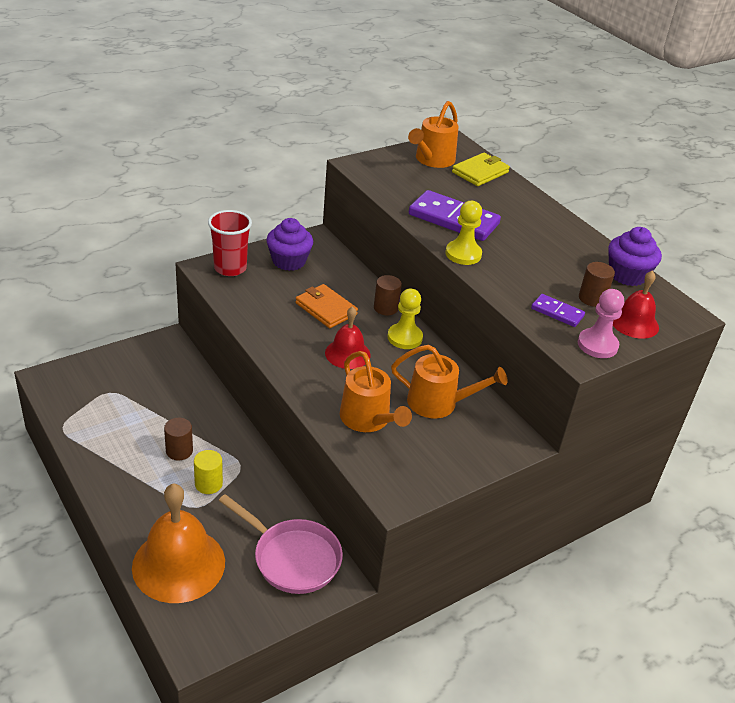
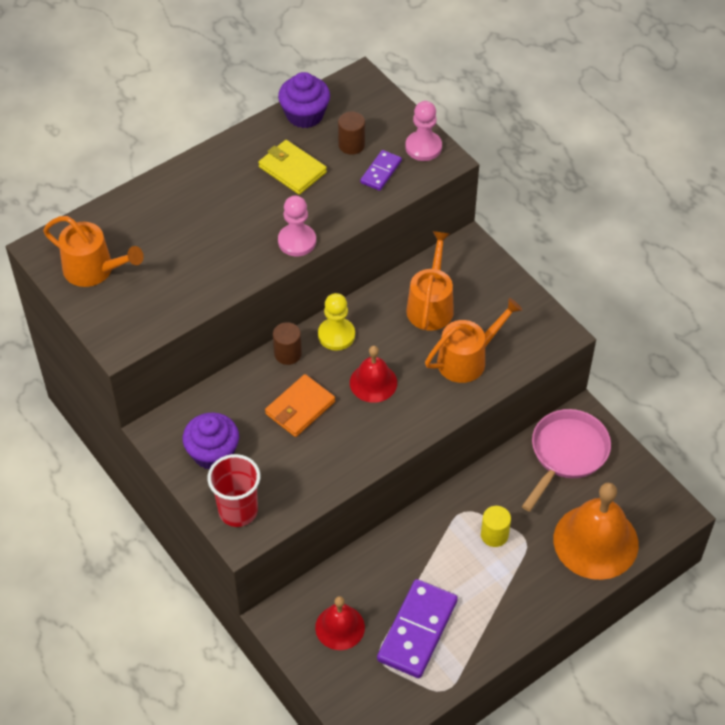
camera: 90 degrees left, 15 degrees up
brown cylinder [164,418,193,460] -> none
purple domino [409,190,501,241] -> purple domino moved to [377,579,458,678]
yellow pawn [445,201,482,265] -> pink pawn [278,196,316,256]
yellow wallet [452,153,510,186] -> yellow wallet moved to [259,140,327,195]
red bell [613,270,659,339] -> red bell moved to [315,596,365,650]

